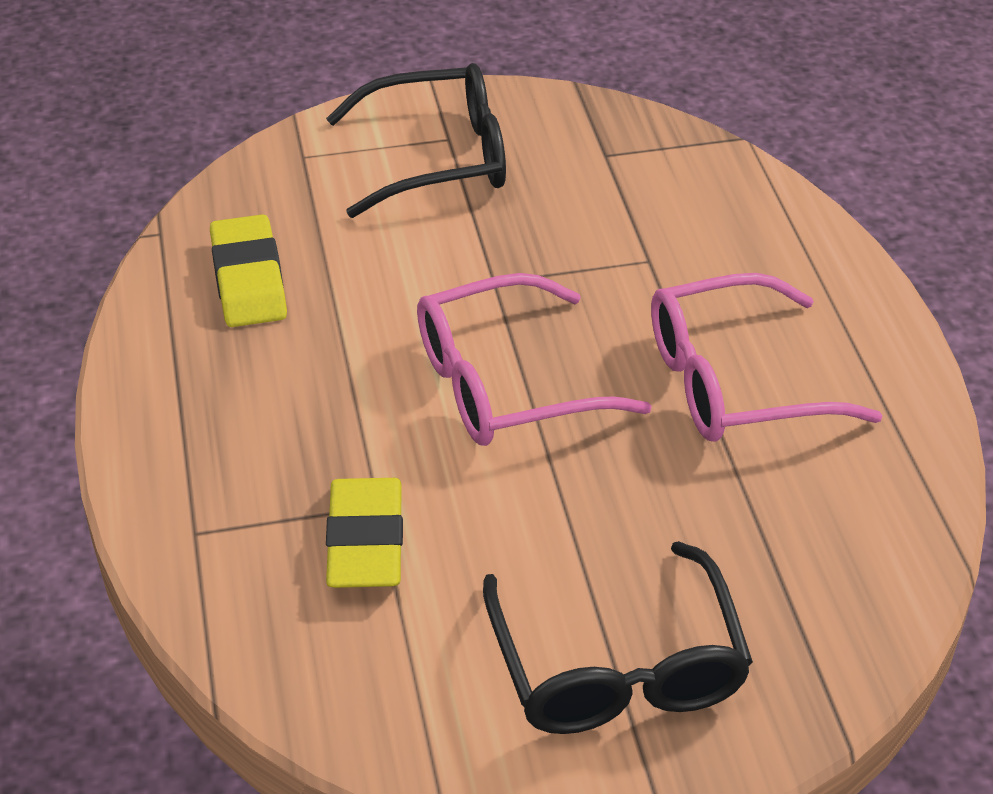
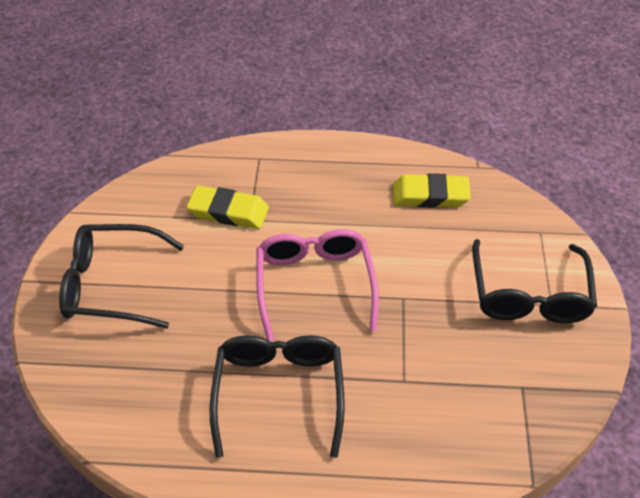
camera: 105 degrees right, 5 degrees up
pink glasses [651,273,883,442] -> black glasses [209,335,345,458]

